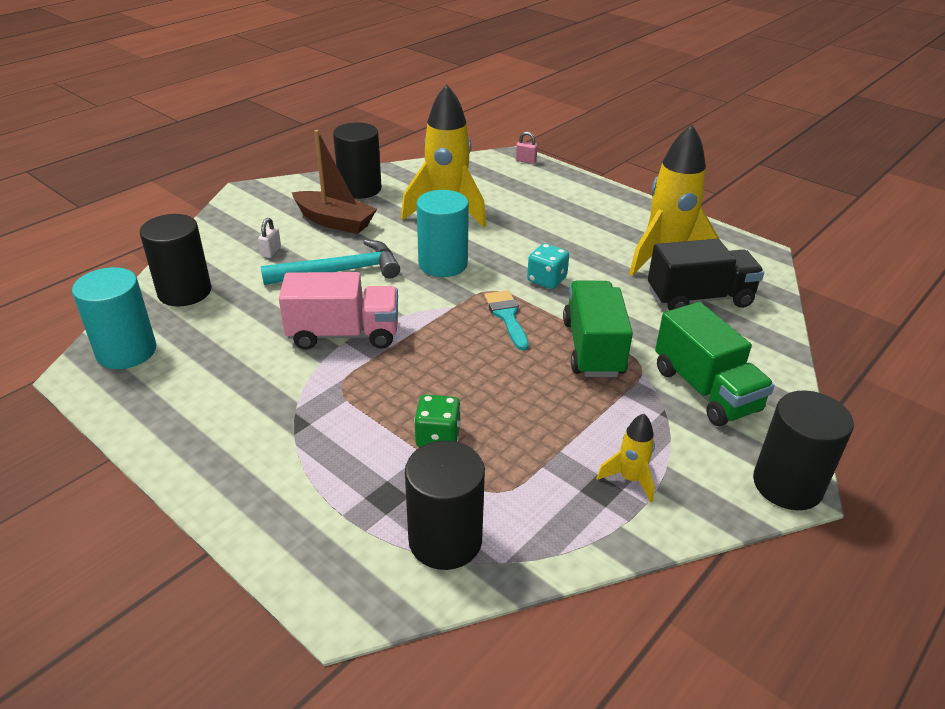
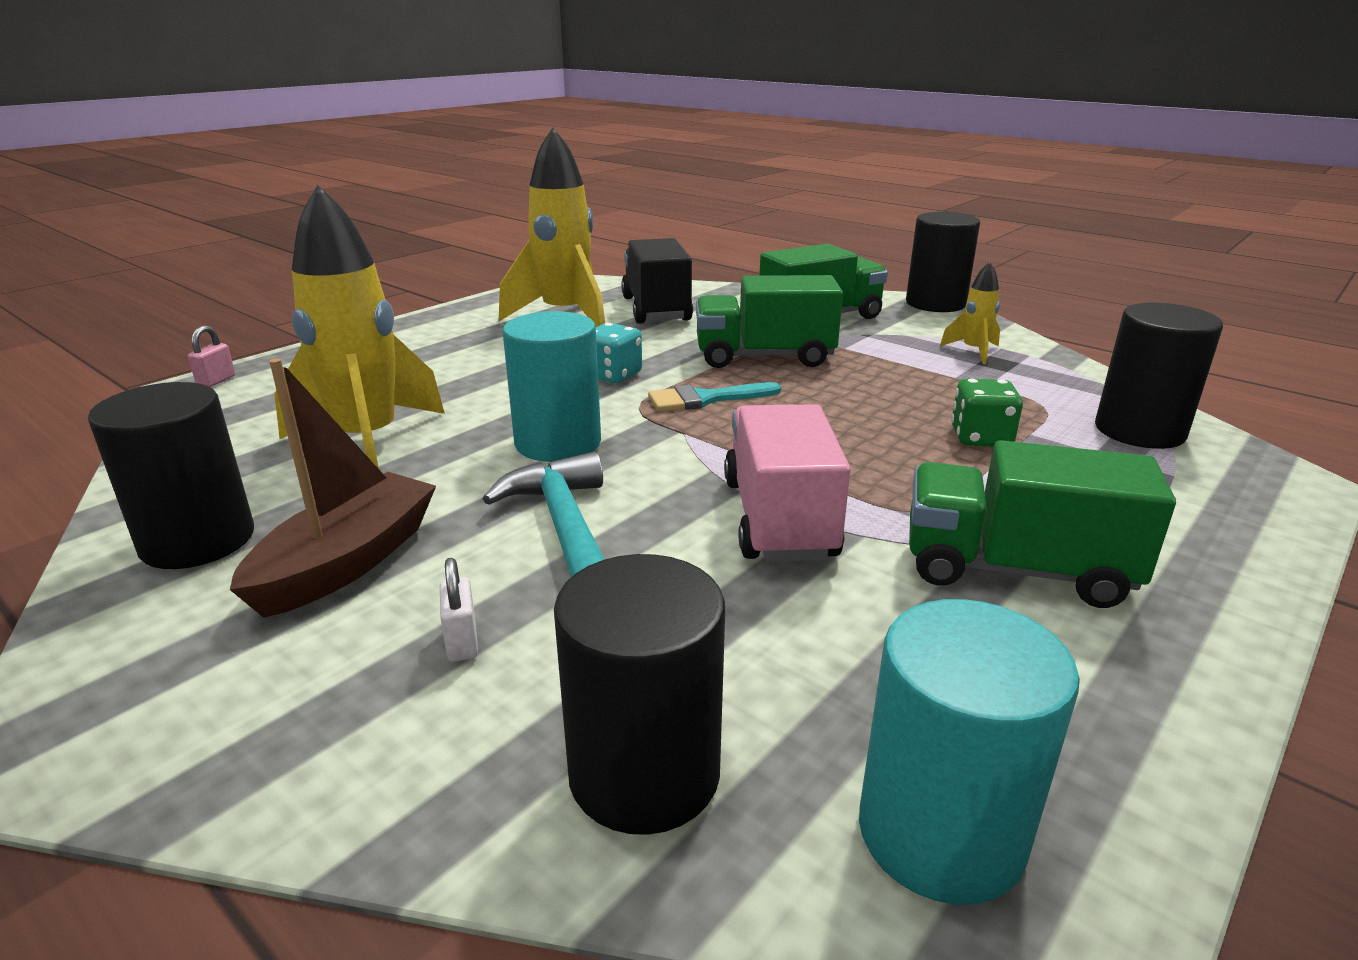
camera: 90 degrees left, 10 degrees down
white padlock [258,218,281,258] -> white padlock turned 60 degrees clockwise [440,558,478,662]
none -> green truck [909,440,1176,608]

